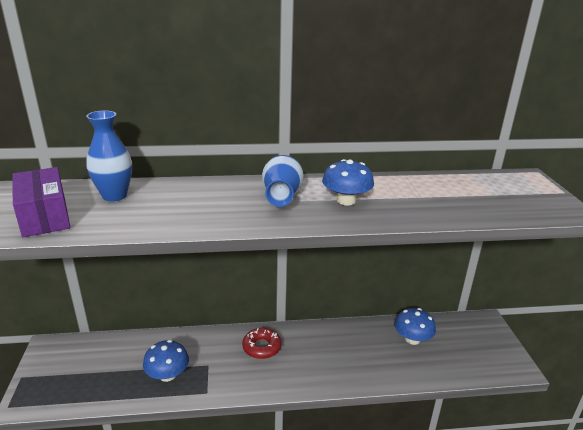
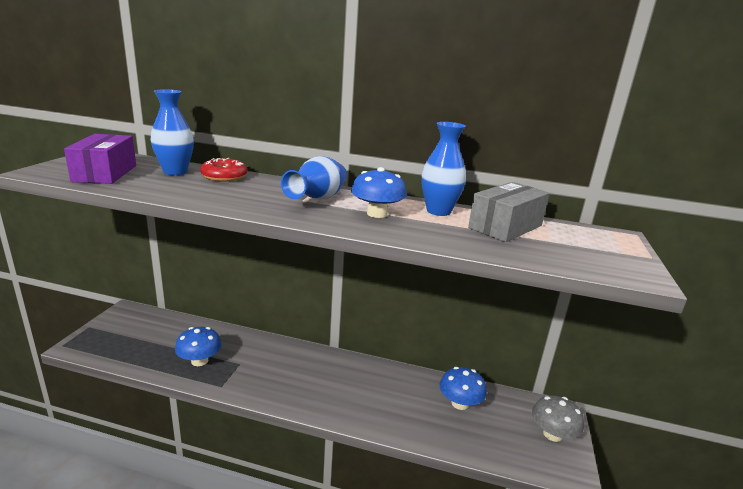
camera: 20 degrees right, 5 degrees down
red donut [242,328,282,359] -> red donut moved to [200,158,247,182]
none -> blue vase [421,122,466,216]
none -> grey box [468,182,550,242]
none -> grey mushroom [532,395,584,442]

